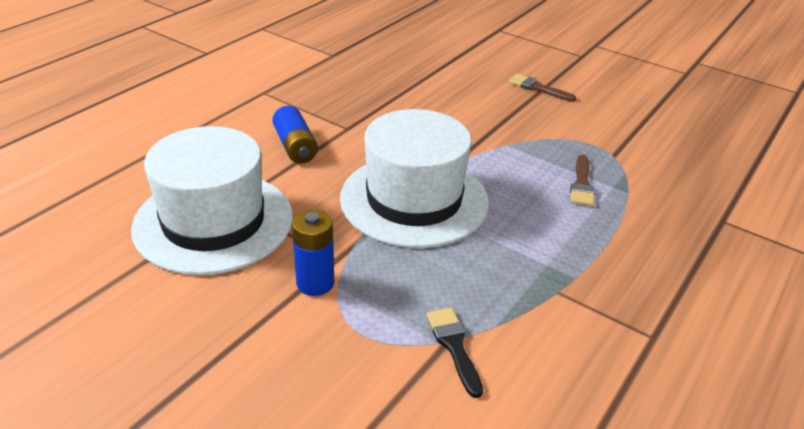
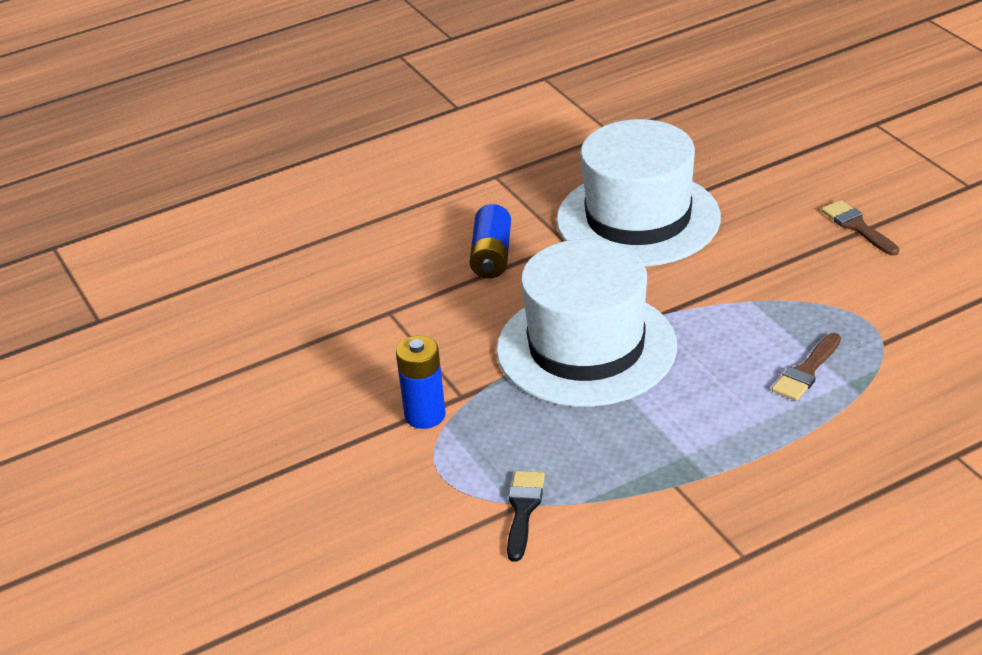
camera: 30 degrees right, 0 degrees up
white hat [131,126,293,275] -> white hat moved to [557,119,721,267]

